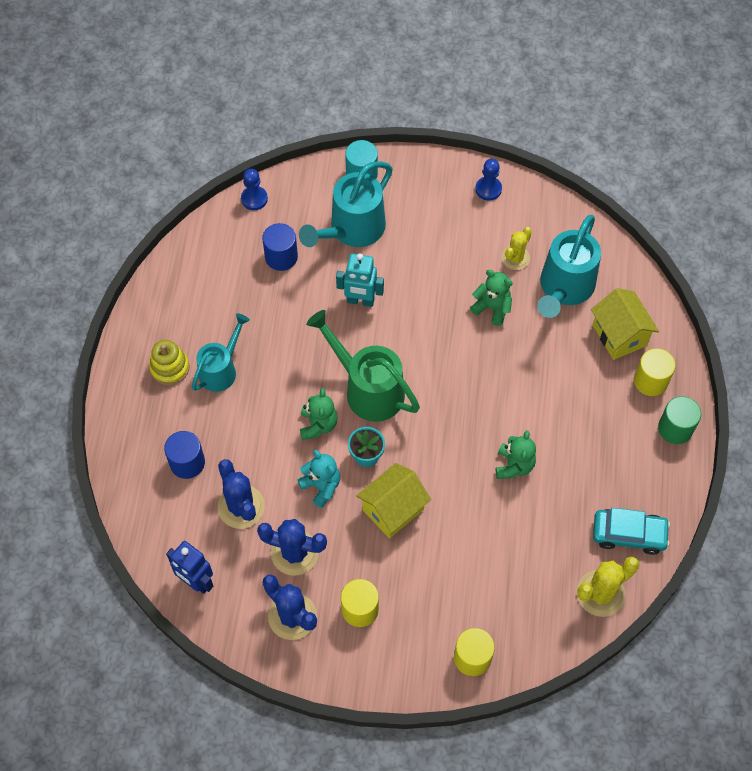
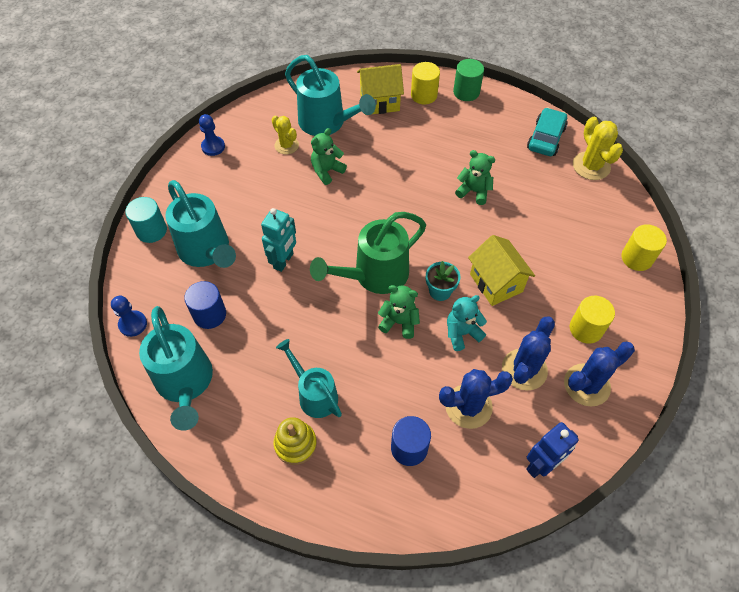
camera: 75 degrees left, 5 degrees down
none -> turquoise watering can [139,306,213,431]

